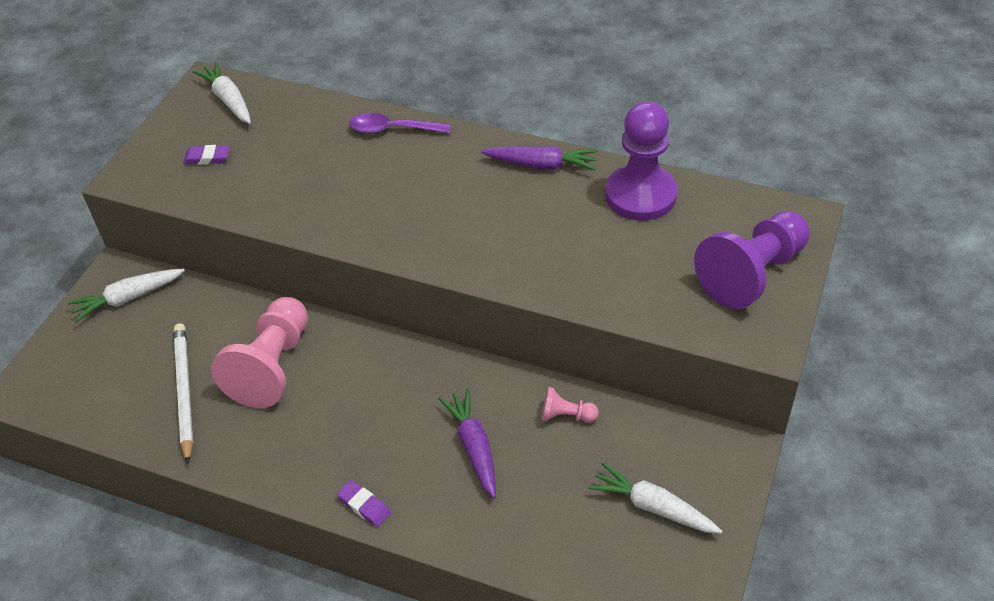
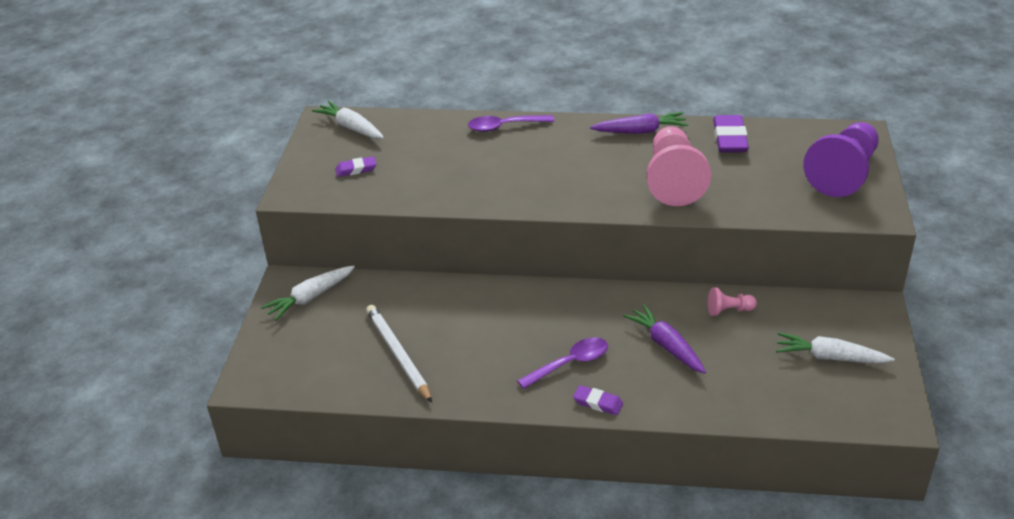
camera: 15 degrees left, 10 degrees down
pink pawn [211,297,308,408] -> pink pawn moved to [646,126,711,206]
purple pawn [605,101,678,221] -> purple eraser [713,115,749,153]
none -> purple spoon [517,337,608,389]

